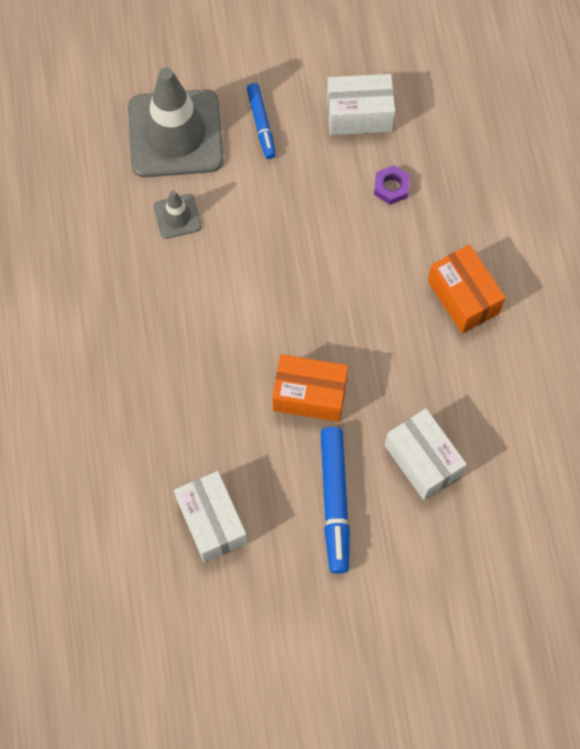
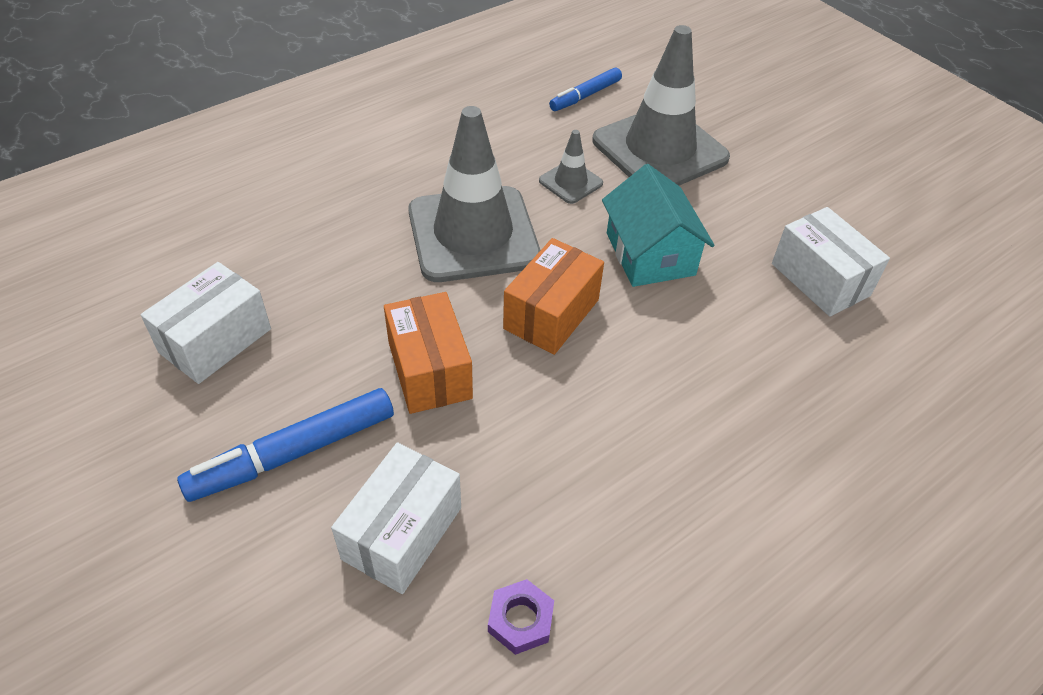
camera: 60 degrees right, 20 degrees down
blue marker [247,83,276,159] -> blue marker moved to [549,67,622,111]
purple nut [374,165,410,205] -> purple nut moved to [488,579,554,655]
orange box [428,244,506,334] -> orange box moved to [503,238,604,355]
none -> grey traffic cone [408,106,541,282]
none -> turquoise house [602,164,715,287]

